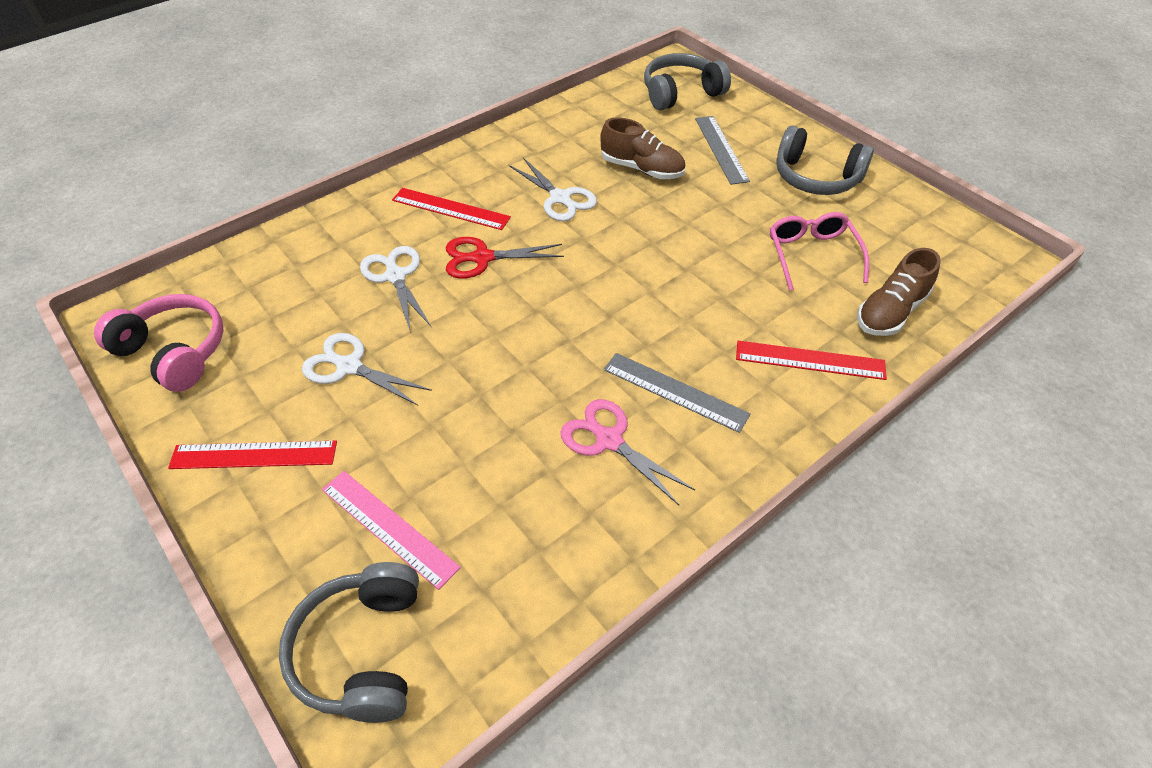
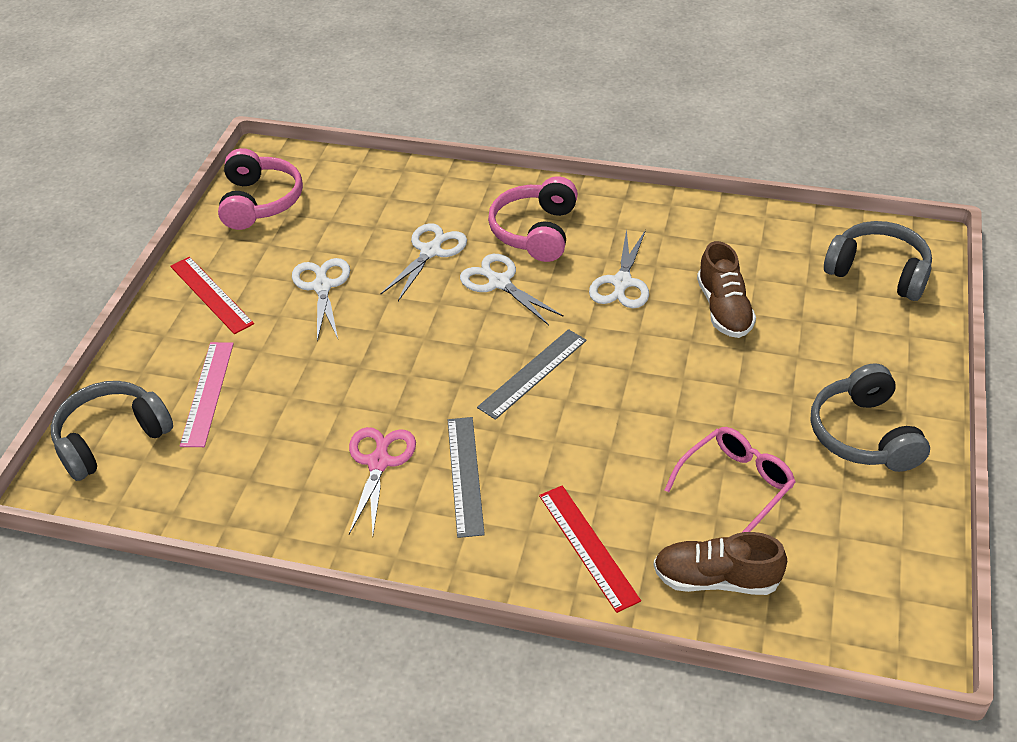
camera: 55 degrees right, 5 degrees down
red ruler [392,188,511,230] -> pink headphones [488,176,578,262]
red scissors [446,237,564,279] -> white scissors [460,254,564,325]
grey ruler [695,116,750,185] -> grey ruler moved to [477,329,587,420]

